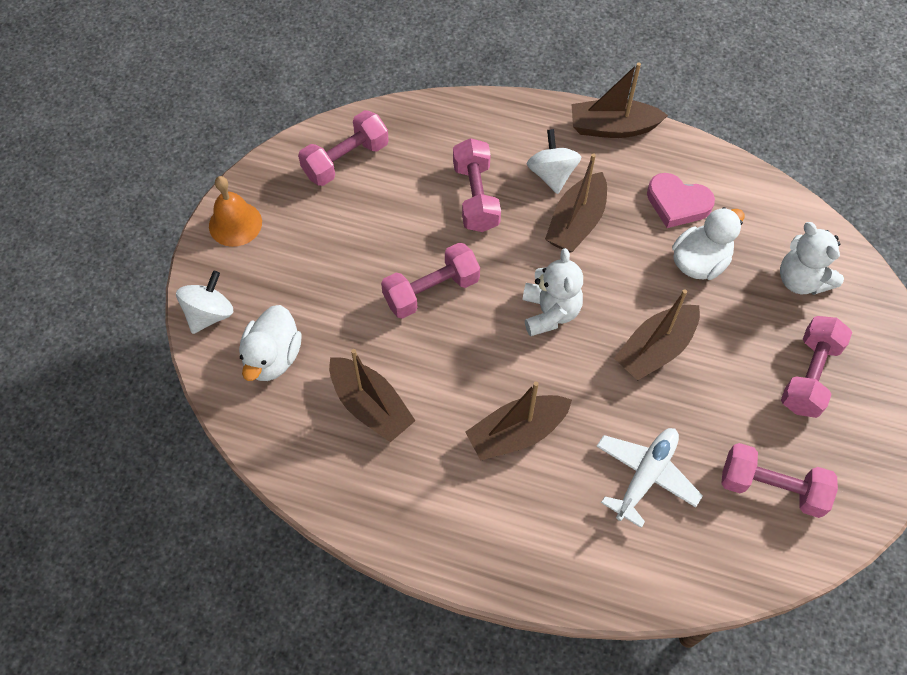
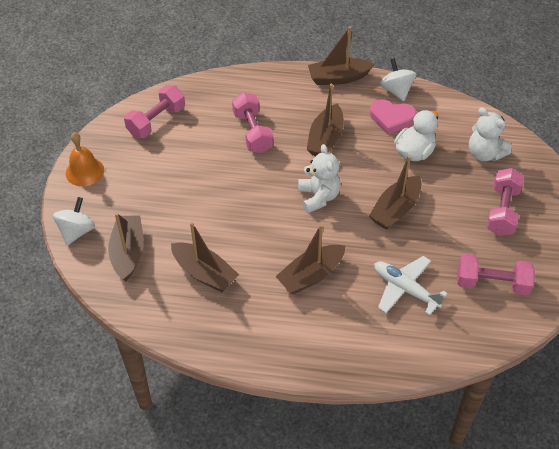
camera: 10 degrees left, 10 degrees down
white duck [239,305,302,381] -> brown boat [108,213,144,281]
pink dumbbell [381,242,480,319] -> none
white spinning top [527,129,581,194] -> white spinning top moved to [380,58,416,101]
white plane [596,428,703,528] -> white plane turned 75 degrees counterclockwise [374,256,448,315]

